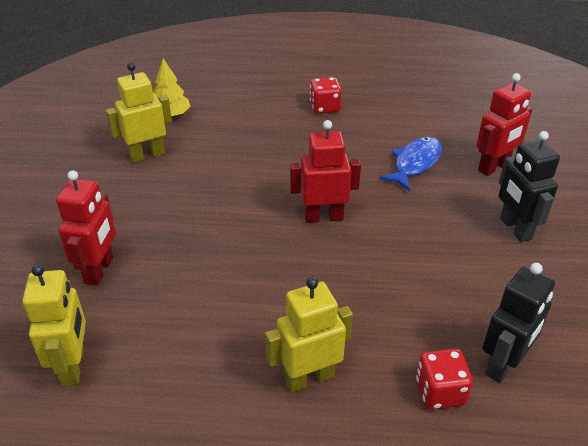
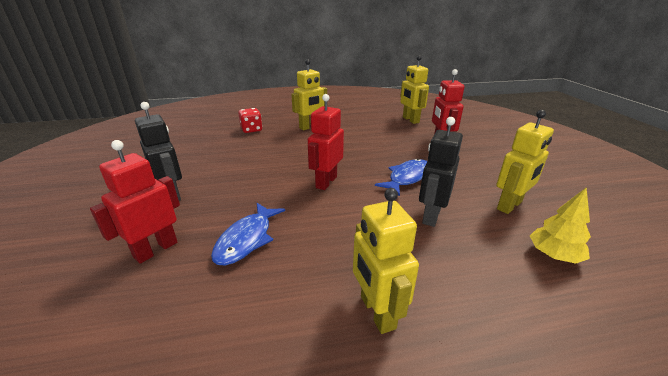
camera: 165 degrees right, 10 degrees down
red robot [290,120,361,223] -> red robot turned 135 degrees clockwise [308,94,344,190]
red dice [310,77,342,114] -> yellow robot [353,188,419,334]
black robot [482,263,555,383] -> black robot moved to [419,117,463,227]
none -> blue fish [375,159,427,196]

